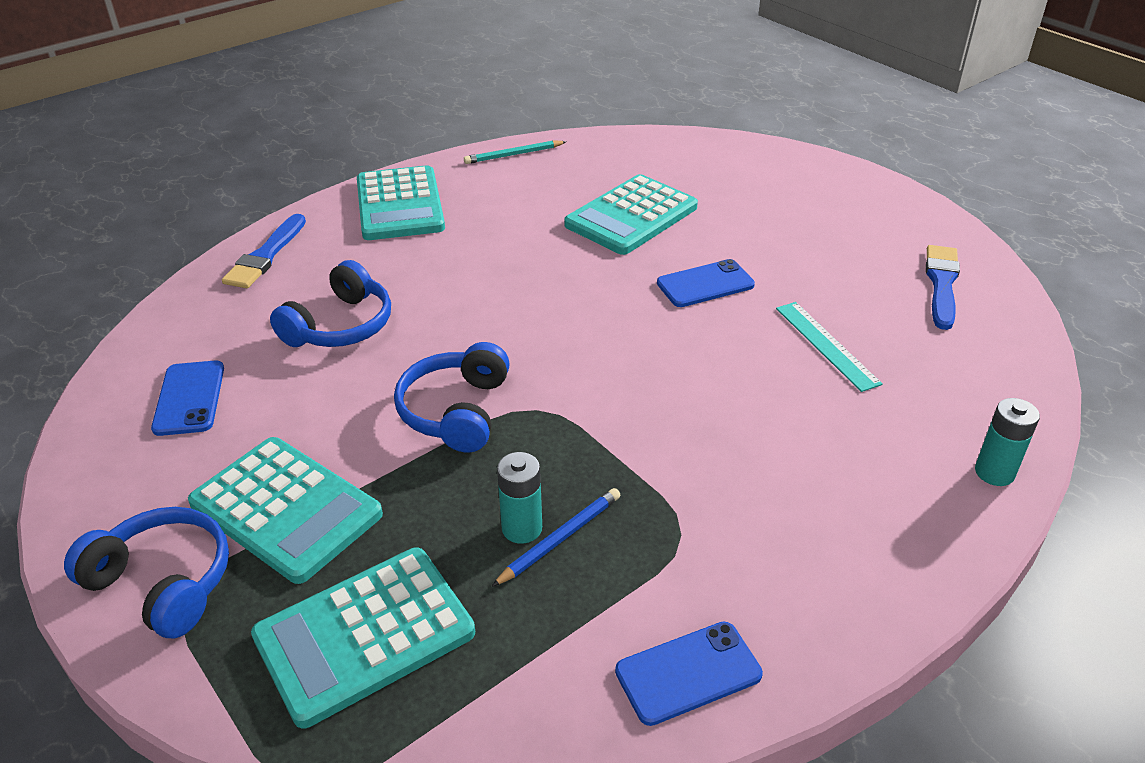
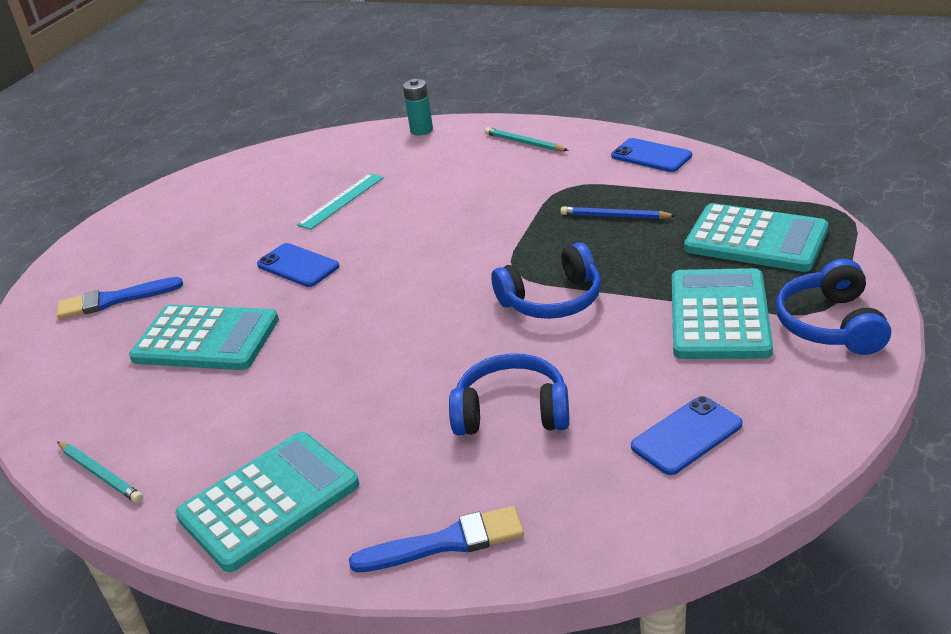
camera: 115 degrees left, 5 degrees down
turquoise battery [497,452,542,544] -> none
blue brush [926,245,960,330] -> blue brush moved to [57,277,183,319]
none -> turquoise pencil [485,127,569,151]

